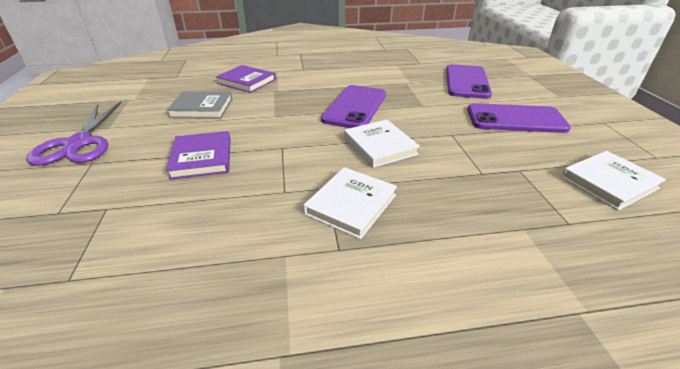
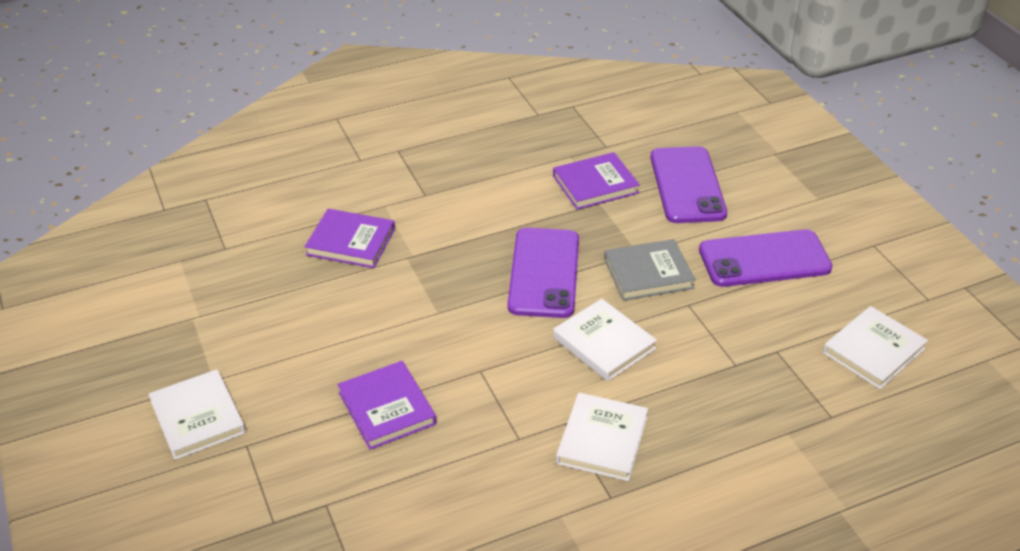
camera: 15 degrees left, 5 degrees up
purple scissors [26,101,121,166] -> white book [148,369,246,460]
grey book [166,91,233,119] -> grey book moved to [604,239,696,301]
none -> purple book [553,152,640,210]

